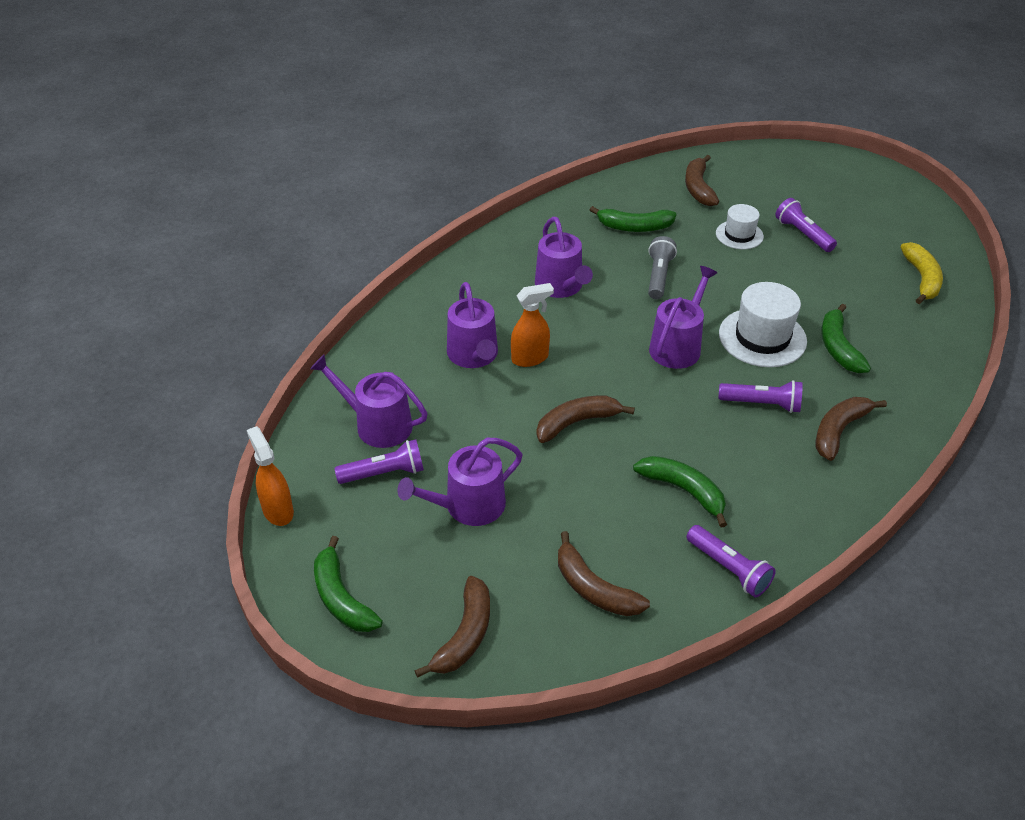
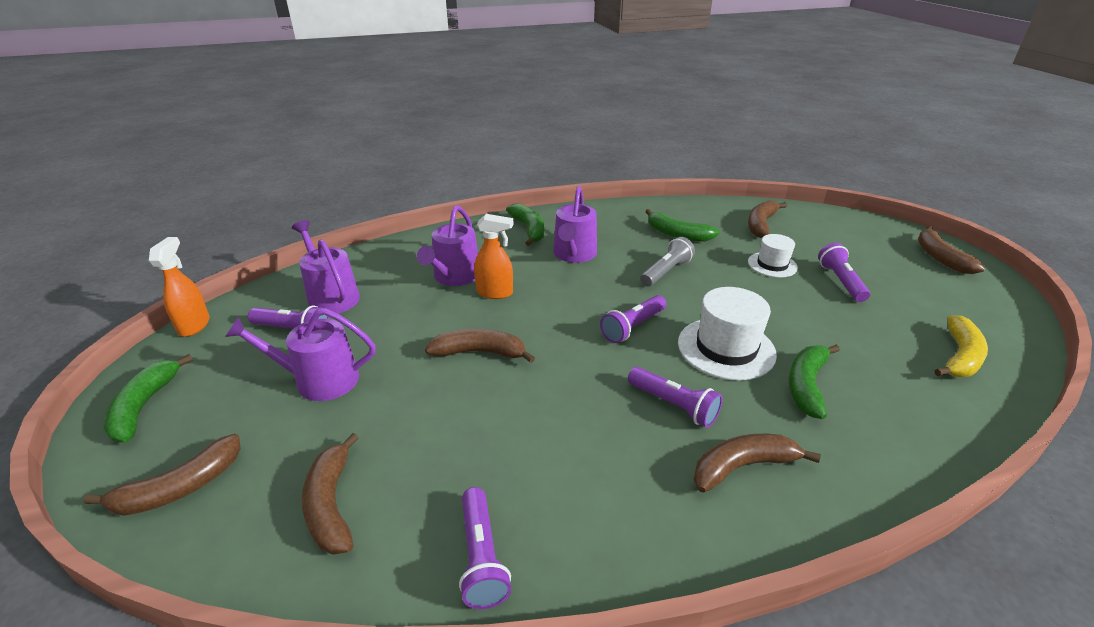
camera: 30 degrees right, 10 degrees down
green banana [633,456,727,527] -> green banana moved to [506,203,545,246]
purple watering can [649,266,717,369] -> purple flashlight [600,295,666,343]
none -> brown banana [918,226,985,274]

